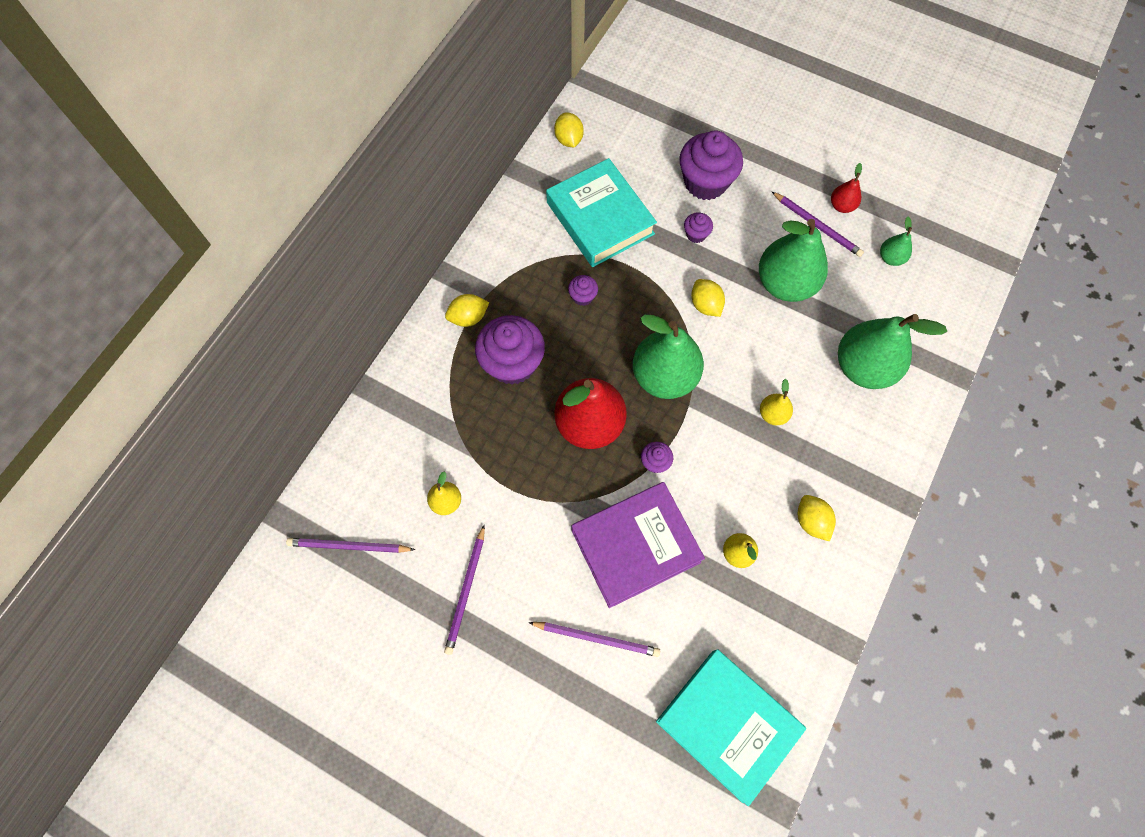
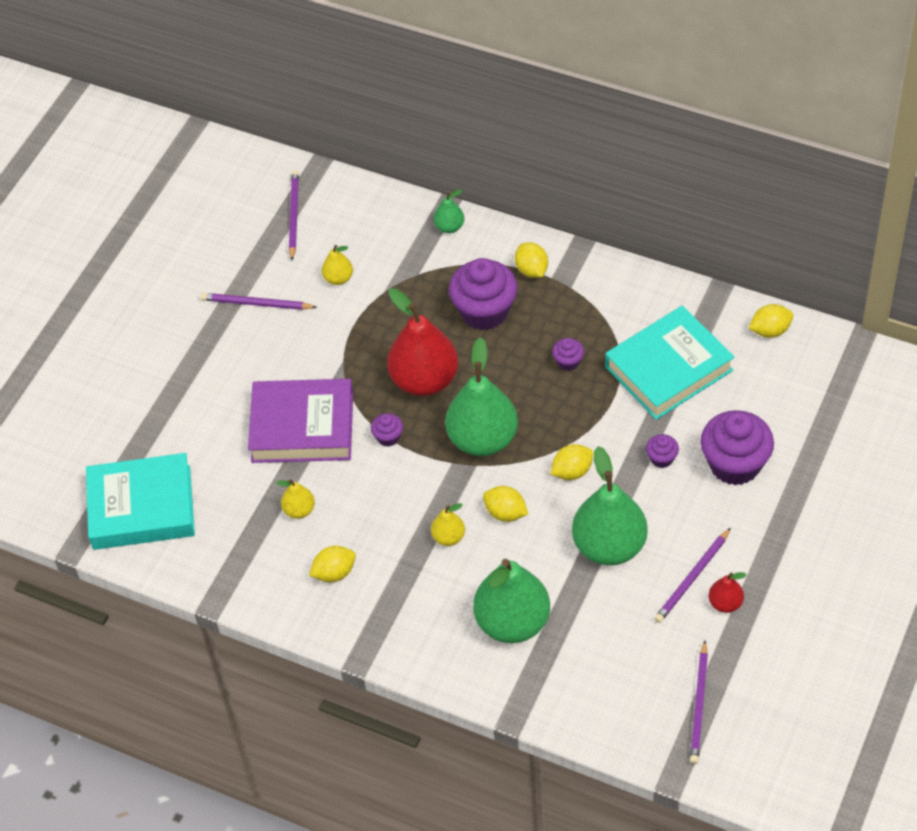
camera: 90 degrees right, 15 degrees down
purple pencil [528,622,660,657] -> purple pencil moved to [690,641,708,764]
purple book [572,482,705,608] -> purple book turned 60 degrees counterclockwise [248,379,353,463]
turquoise book [656,649,806,806] -> turquoise book turned 45 degrees clockwise [86,453,195,550]
green pear [880,217,912,266] -> green pear moved to [434,190,464,233]
none -> yellow lemon [483,486,528,522]

